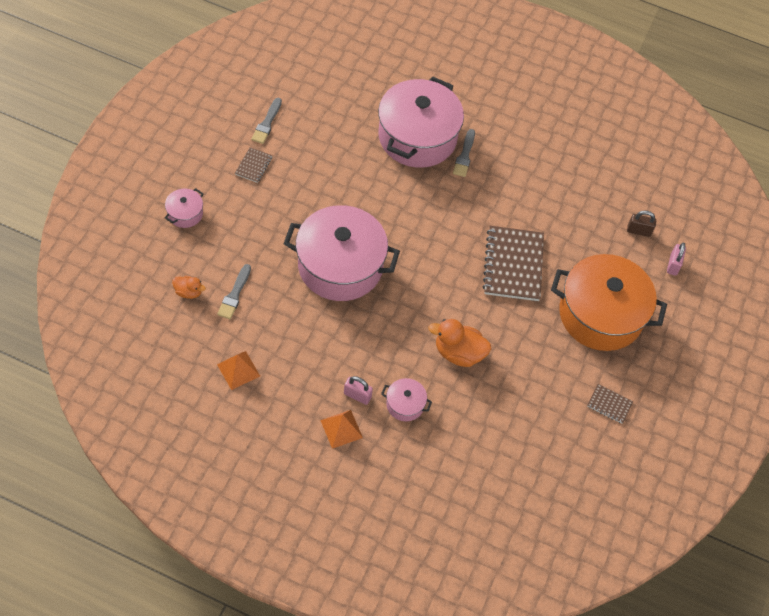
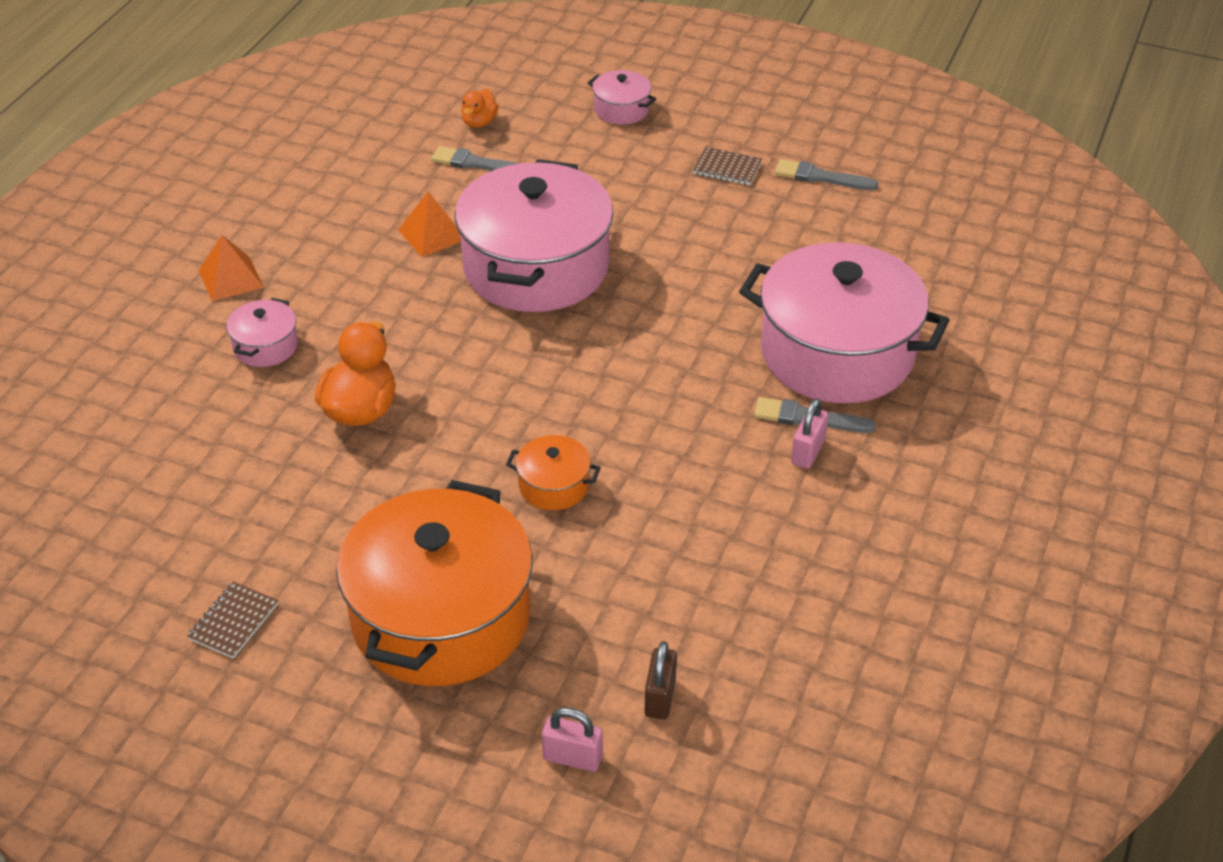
camera: 95 degrees right, 15 degrees down
orange pyramid [217,351,260,390] -> orange pyramid moved to [398,191,461,257]
pink padlock [344,376,373,405] -> pink padlock moved to [791,398,828,469]
brown notebook [482,226,544,301] -> orange pot [506,435,601,510]

